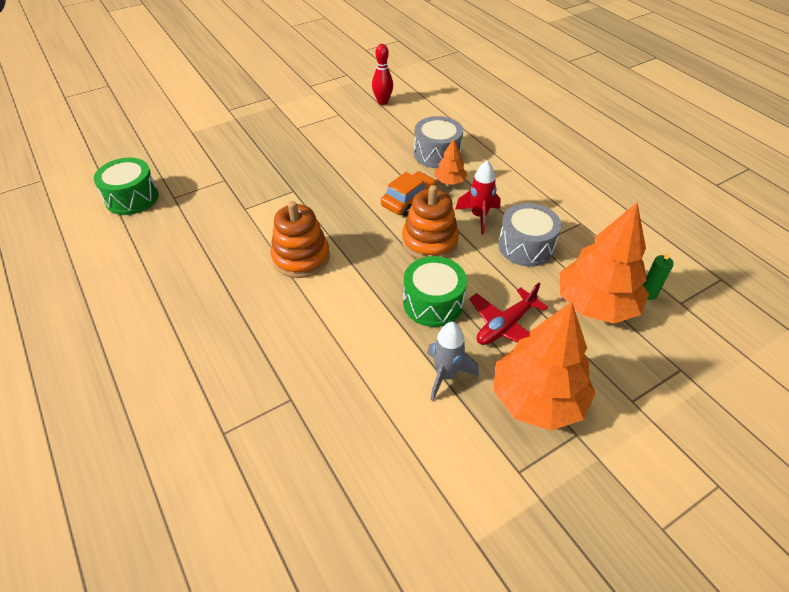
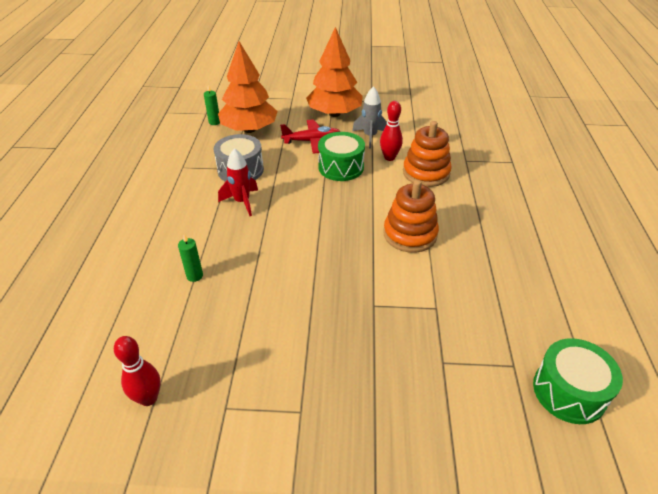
camera: 145 degrees left, 5 degrees down
orange car [381,171,437,216] -> none
orange stacking toy [402,185,459,259] -> orange stacking toy moved to [403,121,452,187]
grey drum [414,116,463,168] -> green candle [178,234,203,282]
orange tree [435,139,467,185] -> none
none -> red bowling pin [380,101,403,161]

